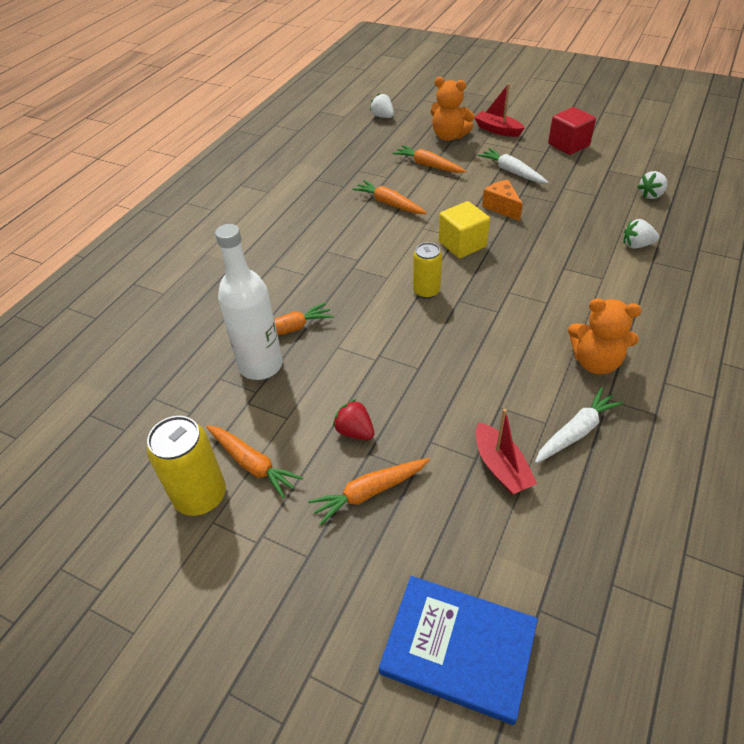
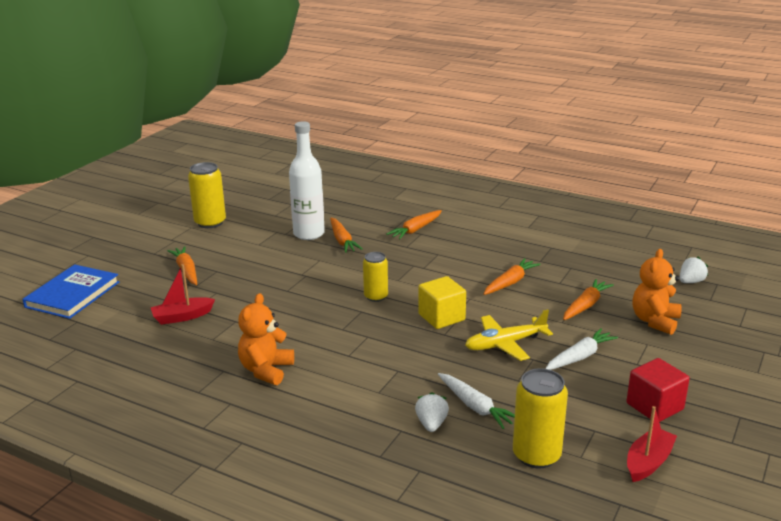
camera: 90 degrees right, 20 degrees down
orange carrot [206,425,303,499] -> orange carrot moved to [386,210,442,240]
red strawberry [333,399,374,440] -> none
red boat [475,83,525,137] -> red boat moved to [627,406,677,482]
orange cheese [482,180,523,221] -> yellow plane [465,309,553,361]
white carrot [535,387,624,463] -> white carrot moved to [438,373,515,429]
white strawberry [637,171,668,199] -> yellow can [513,368,568,468]

